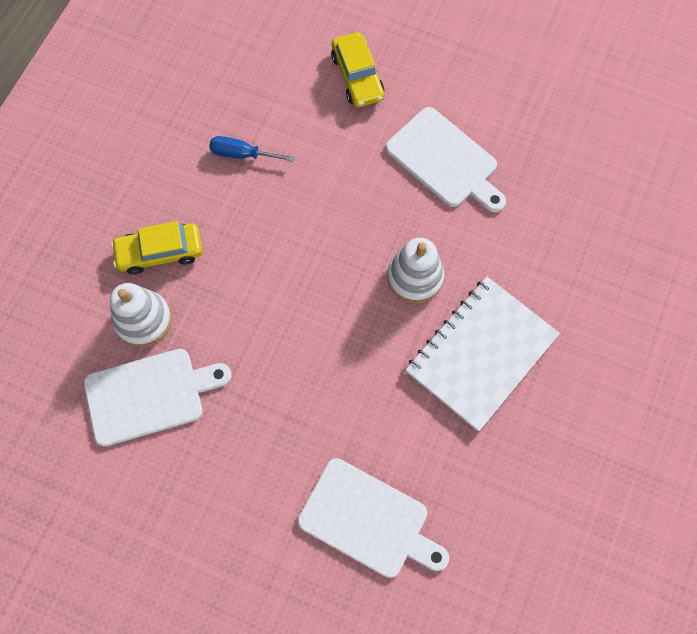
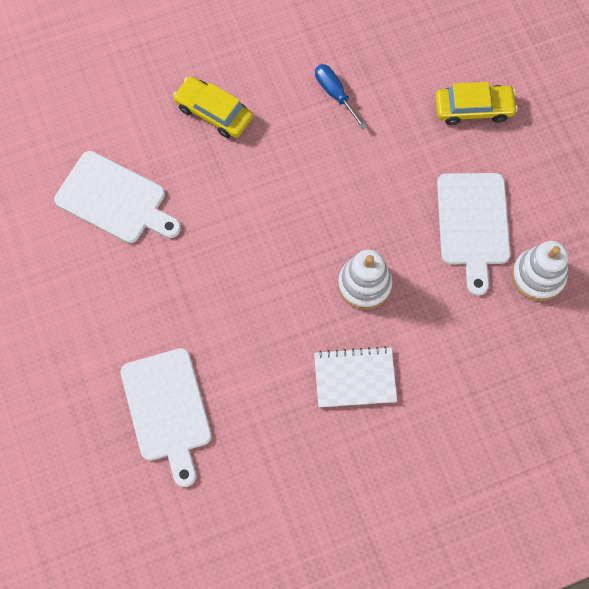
camera: 45 degrees right, 0 degrees up
white stacking toy [110,283,172,347] -> white stacking toy moved to [512,241,568,301]
yellow car [331,32,385,107] -> yellow car turned 120 degrees counterclockwise [435,82,518,125]
white notebook [406,277,560,431] -> white notebook [314,346,397,407], size x0.63

